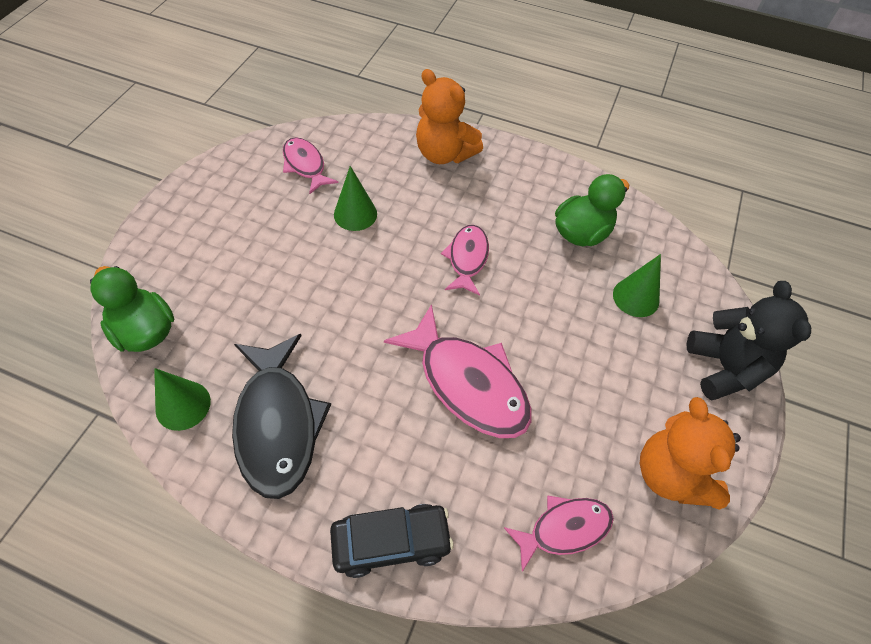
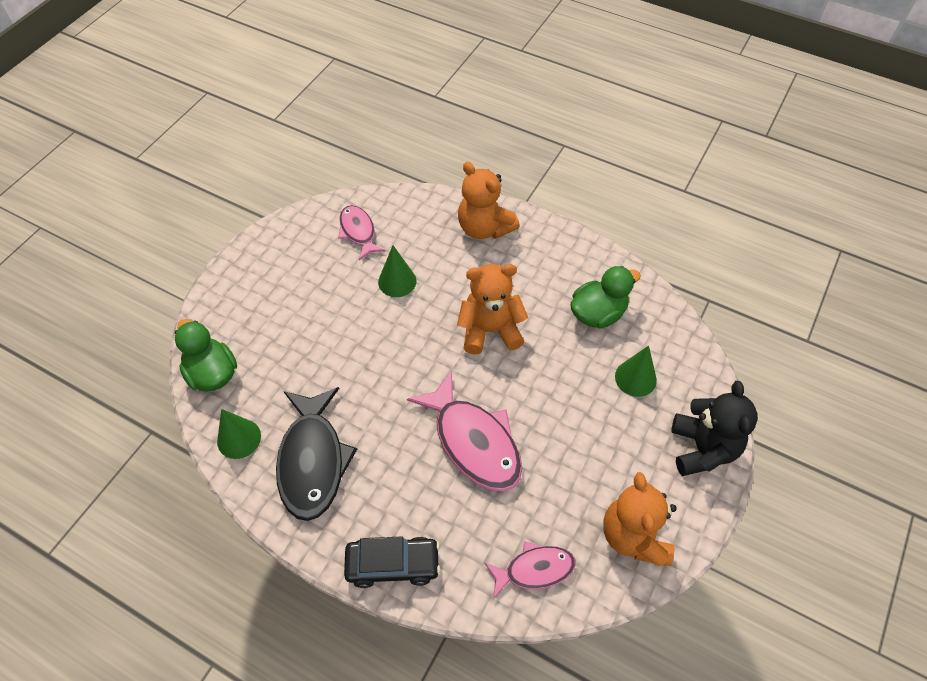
camera: 10 degrees right, 0 degrees up
pink fish [441,225,489,296] -> orange teddy bear [457,264,528,355]

